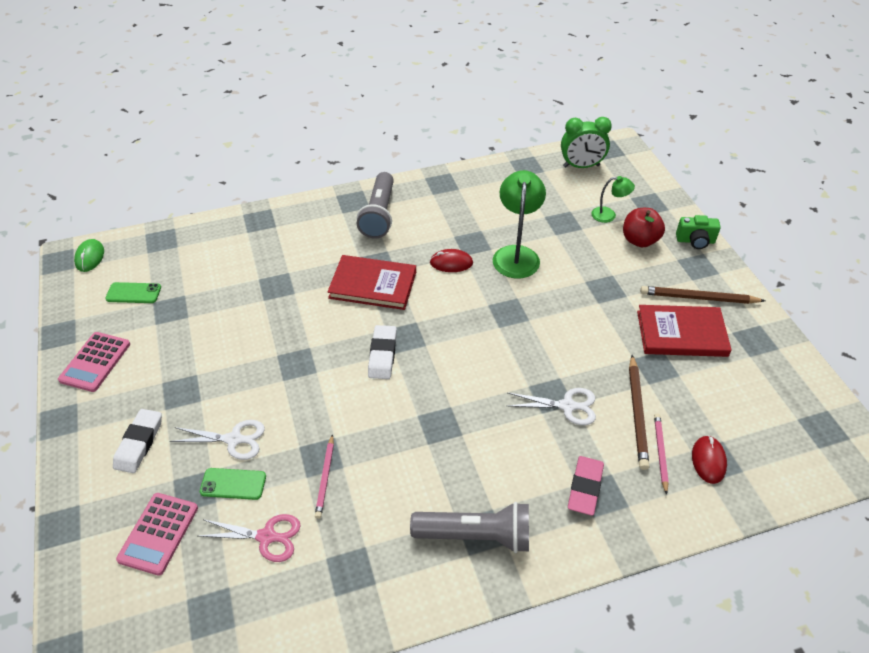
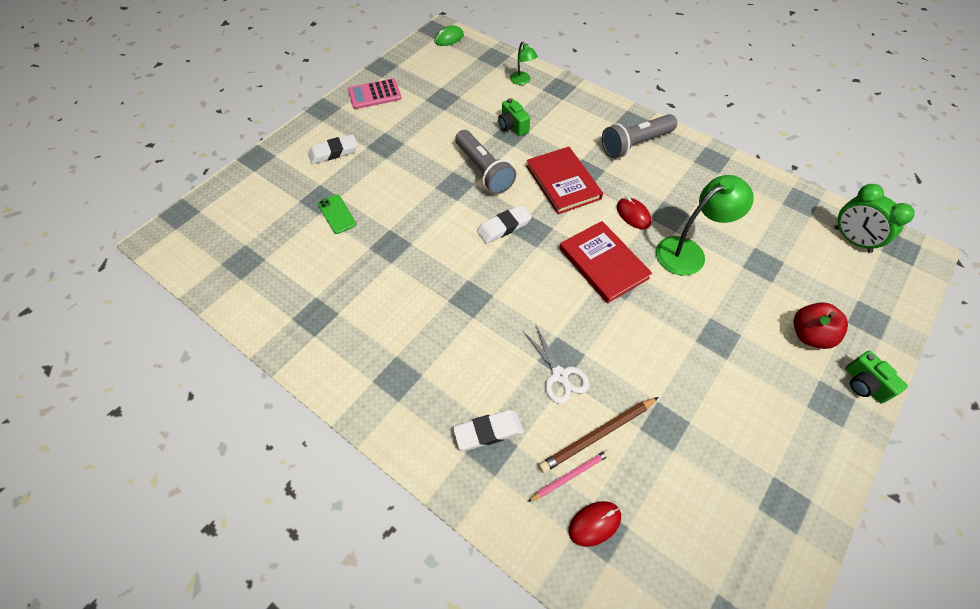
camera: 55 degrees right, 10 degrees up
green phone [105,282,161,303] -> none
pink calculator [116,493,198,576] -> none
white scissors [170,420,265,460] -> none
pink scissors [199,514,301,562] -> none
pink pencil [315,434,334,519] -> none
grey flashlight [410,502,529,553] -> grey flashlight moved to [455,130,516,194]
pink eraser [568,456,604,516] -> white eraser [453,410,524,450]
green lamp [591,176,635,223] -> green lamp moved to [510,42,538,85]
red book [637,305,732,357] -> red book moved to [559,221,652,303]
brown pencil [640,286,765,304] -> none
none -> green camera [498,98,530,136]

